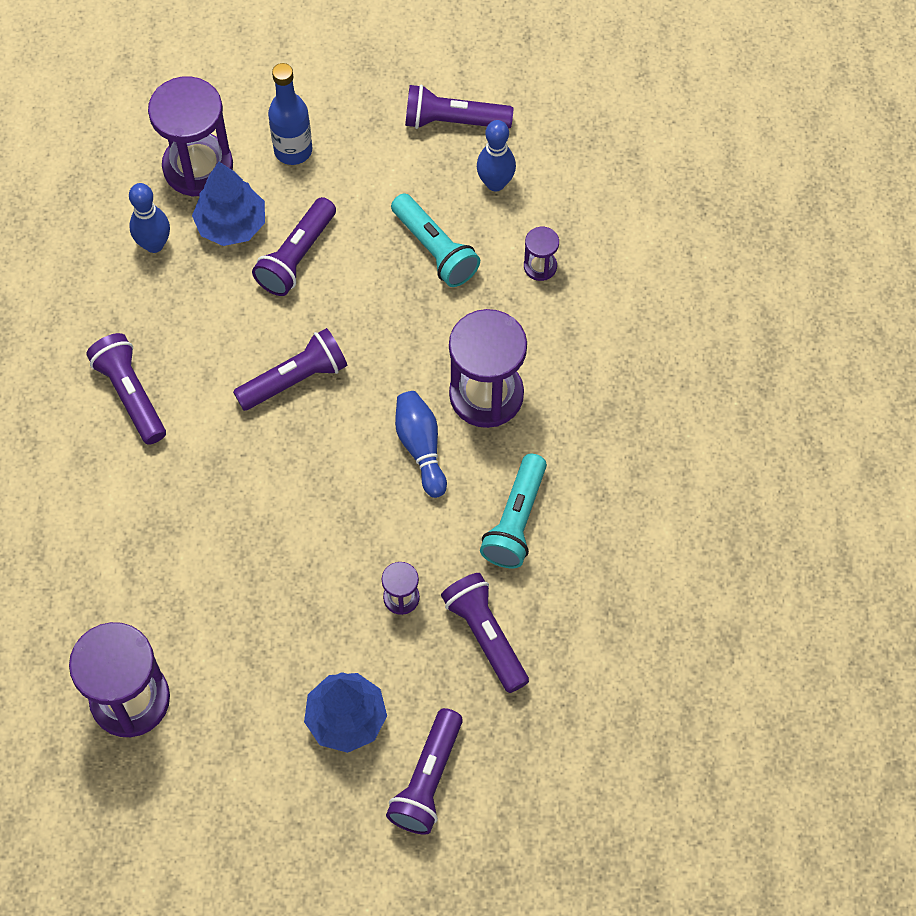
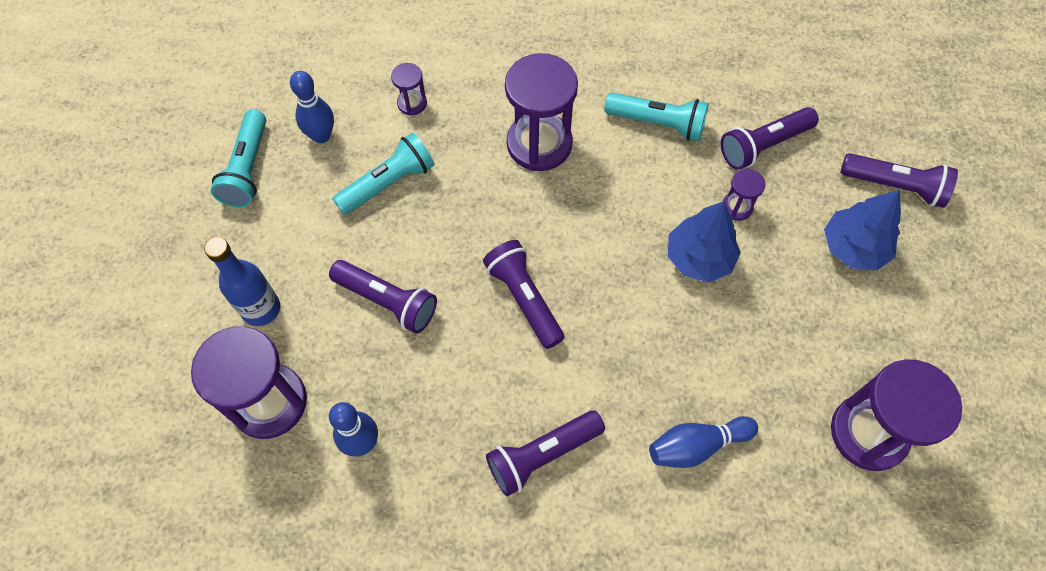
camera: 90 degrees left, 0 degrees up
blue tree [192,162,265,246] -> blue tree moved to [668,201,741,283]
blue bowling pin [395,391,447,498] -> blue bowling pin moved to [649,416,758,468]
purple flashlight [405,84,513,129] -> turquoise flashlight [211,109,266,207]

